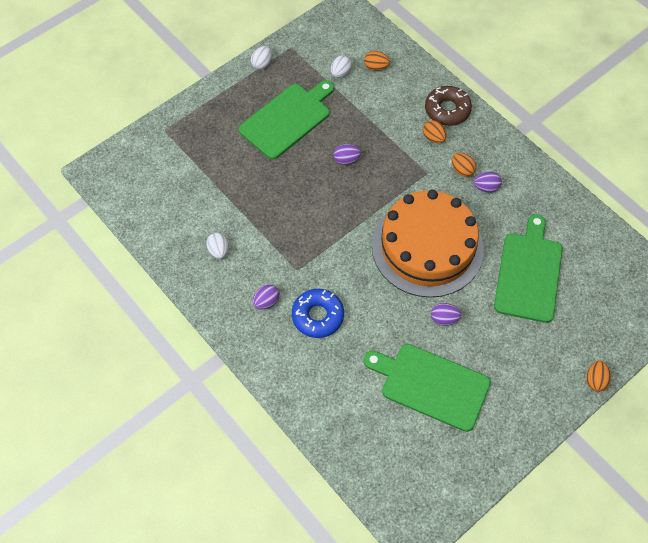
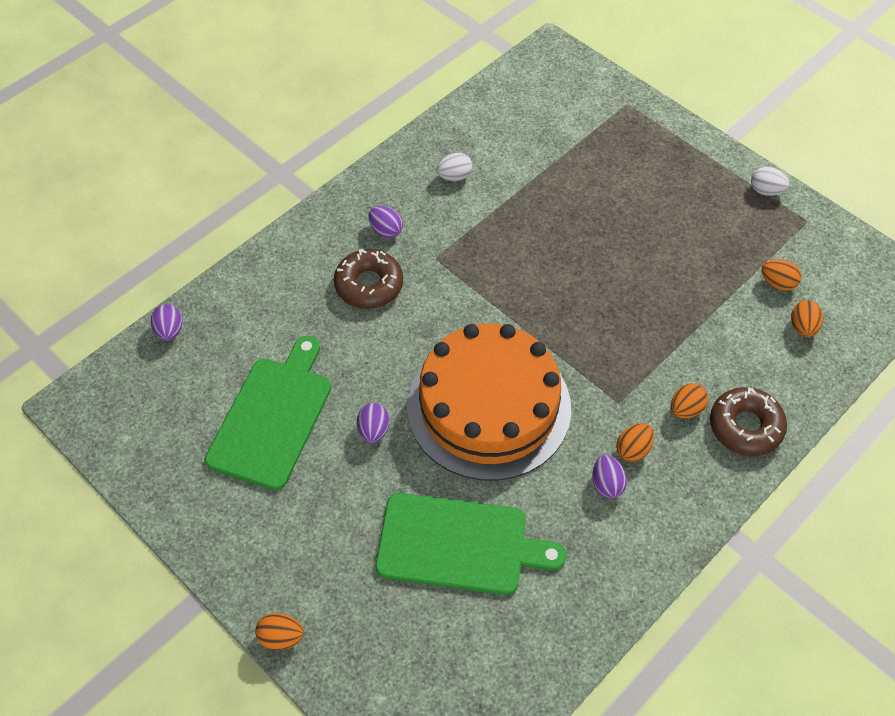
camera: 85 degrees right, 5 degrees down
green cutting board [239,80,334,159] -> none
blue donut [292,289,344,338] -> brown donut [334,249,403,309]
white egg [331,55,352,78] -> orange egg [761,259,801,291]
purple egg [334,144,361,165] -> purple egg moved to [151,304,182,341]

